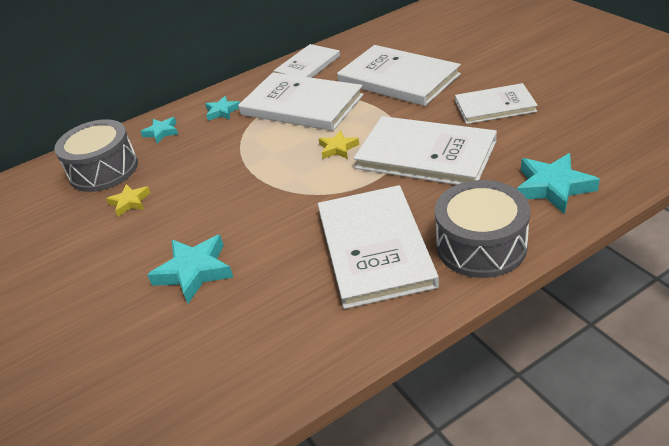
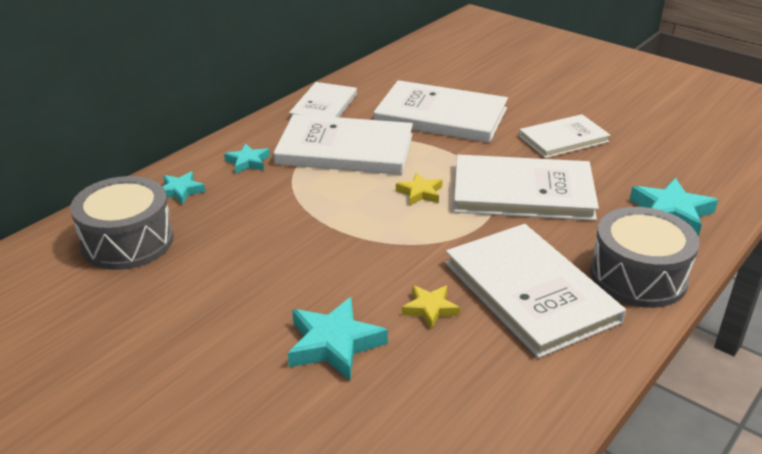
camera: 25 degrees left, 5 degrees down
yellow star [106,184,151,217] -> yellow star moved to [402,285,460,330]

